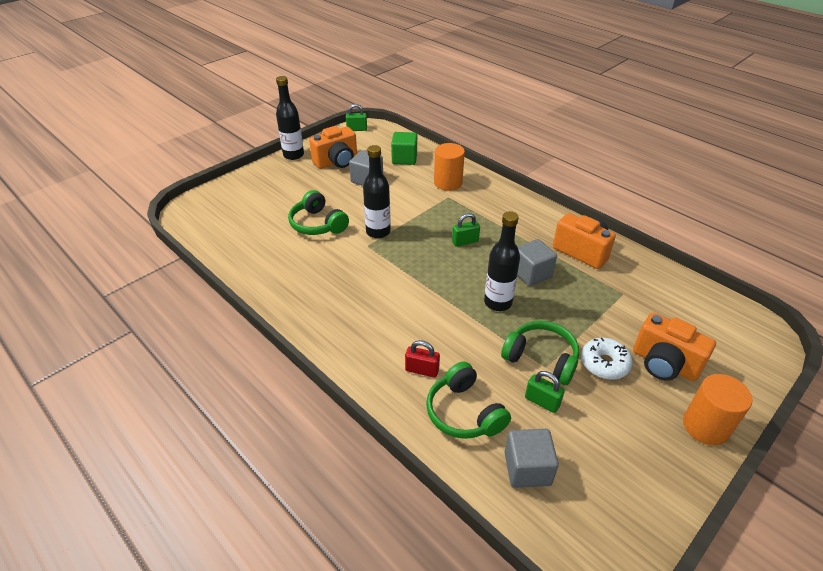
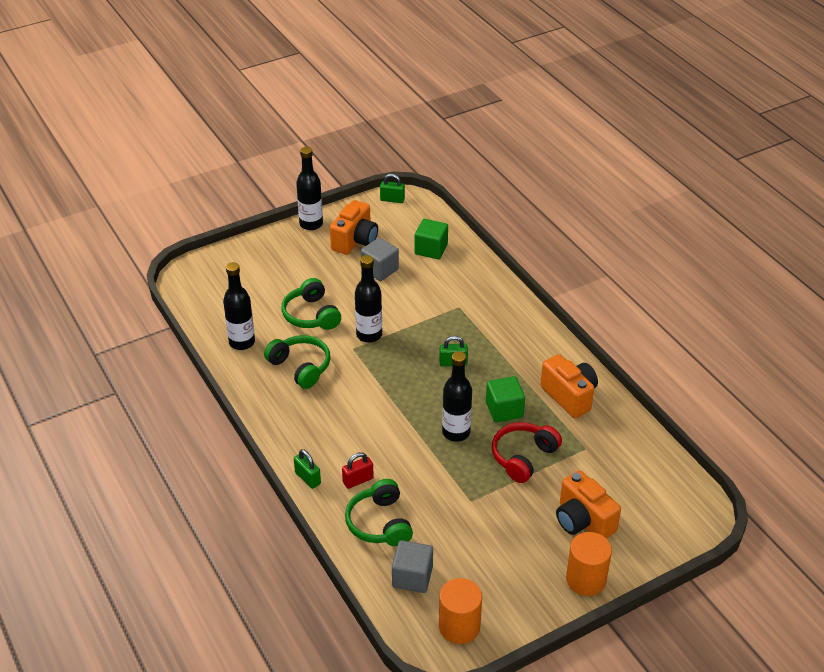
camera: 15 degrees right, 0 degrees up
orange camera [309,126,357,169] -> orange camera turned 45 degrees counterclockwise [330,200,378,255]
red padlock [405,340,440,377] -> red padlock turned 60 degrees counterclockwise [342,452,374,489]
orange cylinder [434,143,465,191] -> orange cylinder moved to [439,578,482,644]
green headphones [501,321,579,385] -> green headphones moved to [264,335,330,389]
grey cube [518,239,557,286] -> green cube [486,376,525,423]
green padlock [525,371,565,413] -> green padlock moved to [294,449,321,489]
white donut [581,338,633,380] -> none
none -> black bottle [223,262,255,350]
none -> red headphones [492,422,562,483]

